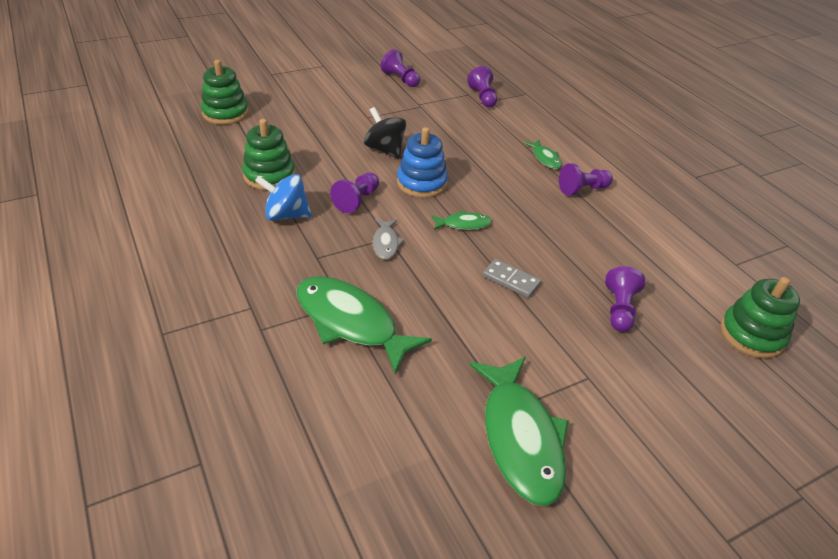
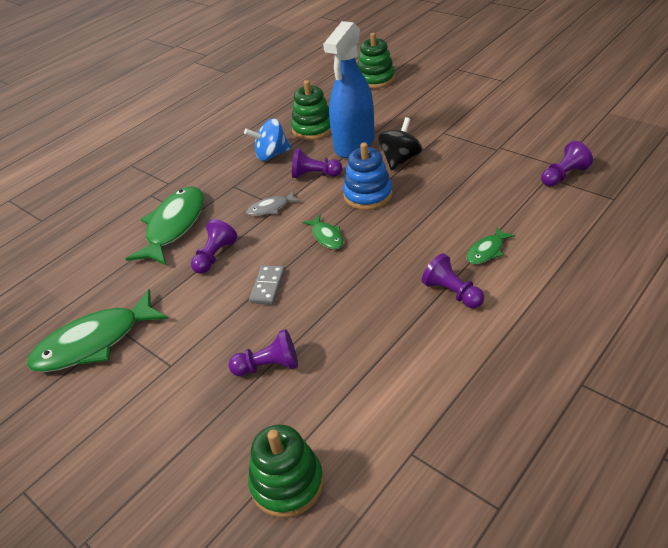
camera: 75 degrees right, 0 degrees up
blue spinning top [255,174,312,221] -> blue spinning top turned 90 degrees counterclockwise [244,118,292,161]
purple pawn [381,49,420,87] -> purple pawn moved to [191,219,237,274]
none -> blue spray bottle [323,21,375,158]

